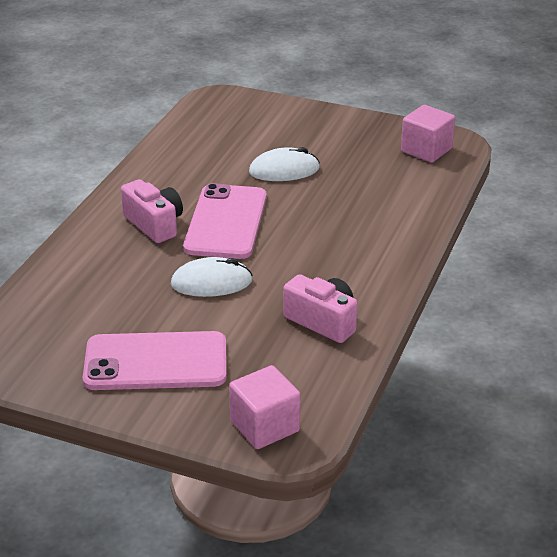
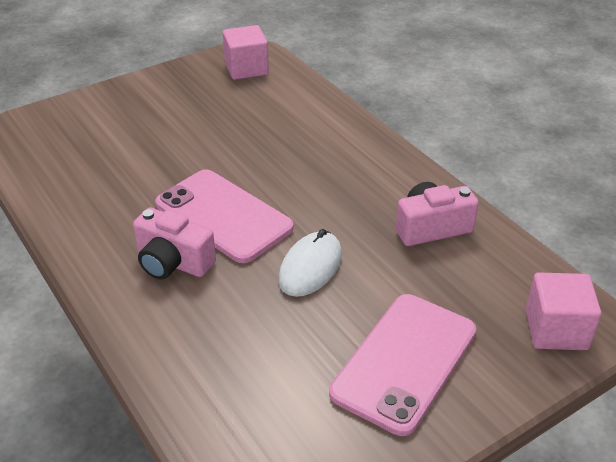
camera: 55 degrees left, 5 degrees up
pink camera [121,179,183,243] -> pink camera turned 150 degrees counterclockwise [133,208,216,280]
white mouse [249,147,320,181] -> none

